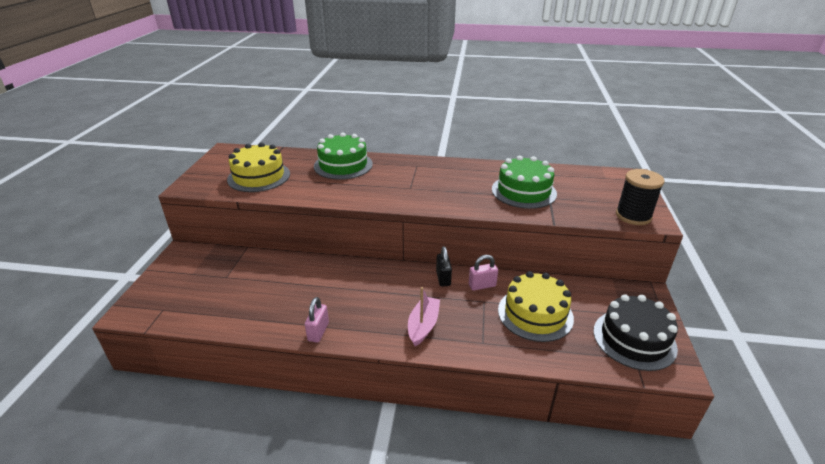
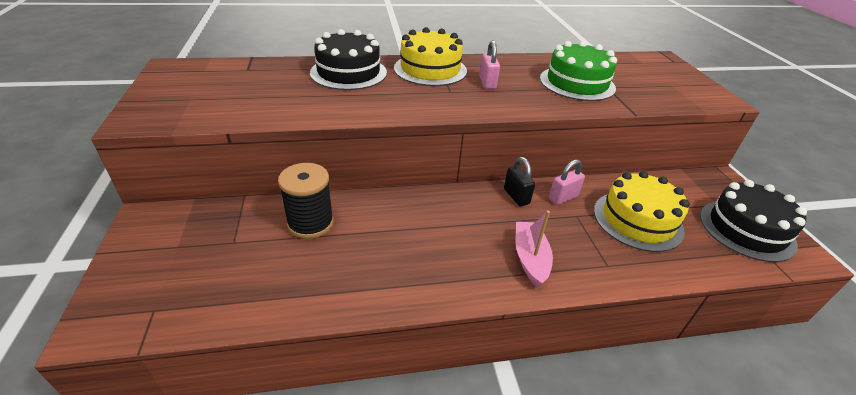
camera: 20 degrees left, 5 degrees up
yellow cake [227,142,290,192] -> yellow cake moved to [394,27,467,86]
pink padlock [305,297,329,343] -> pink padlock moved to [479,40,500,89]
green cake [314,132,373,180] -> black cake [310,29,387,90]
black spool [616,169,664,225] -> black spool moved to [278,163,334,239]

